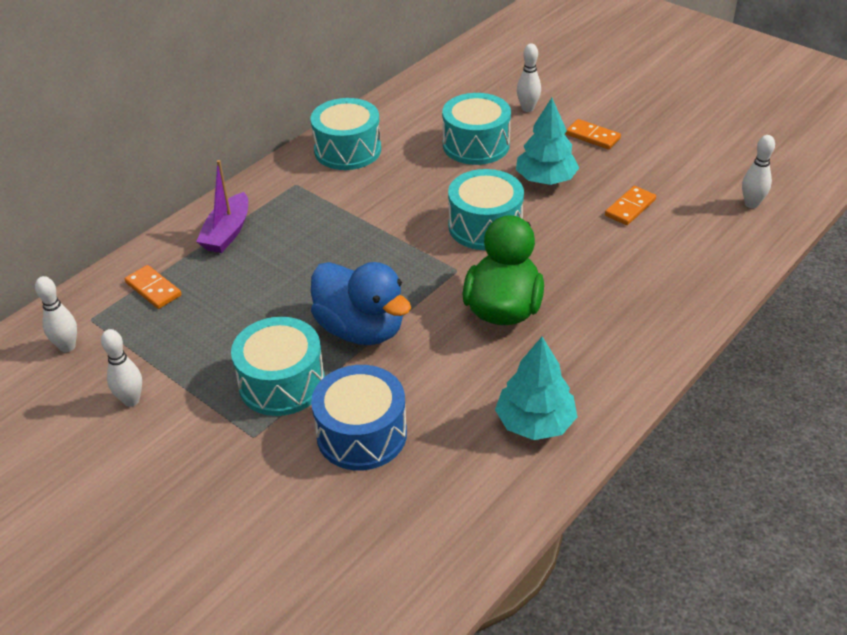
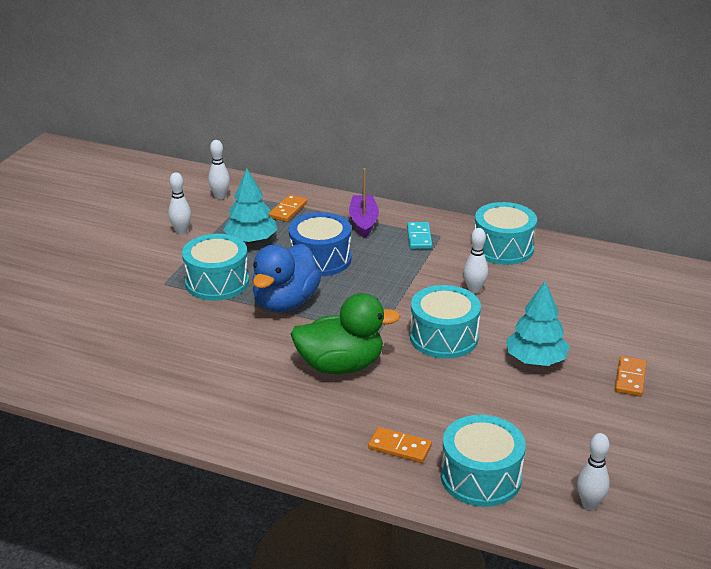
camera: 70 degrees right, 10 degrees down
purple boat [196,160,248,253] -> purple boat turned 90 degrees clockwise [349,168,379,238]
blue drum [311,365,407,470] -> blue drum moved to [289,212,351,276]
turquoise drum [442,93,511,165] -> turquoise drum moved to [441,415,526,507]
turquoise tree [495,337,577,440] -> turquoise tree moved to [223,169,277,243]
white bowling pin [517,43,541,112] -> white bowling pin moved to [464,228,488,294]
orange domino [605,186,656,225] -> orange domino moved to [368,427,432,463]
none -> turquoise domino [407,222,432,249]

